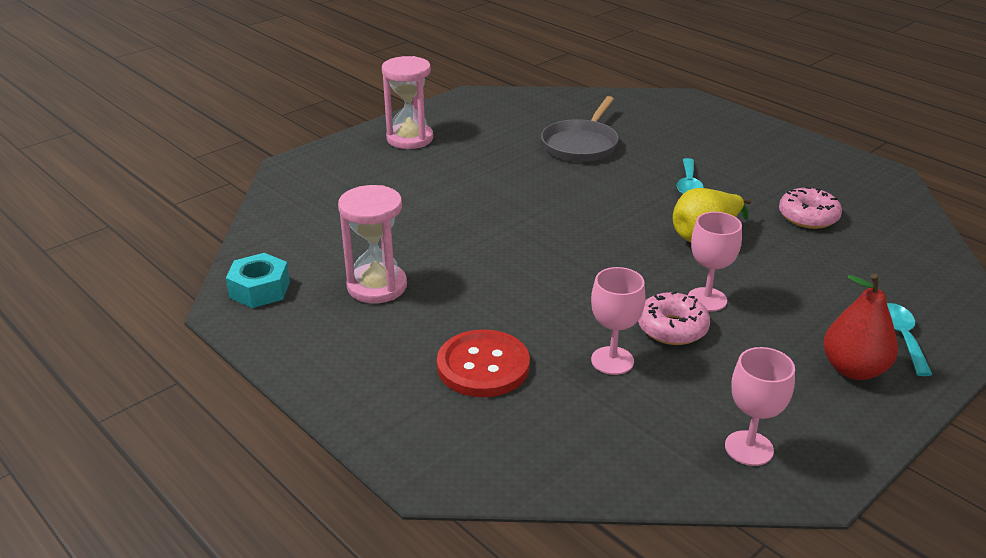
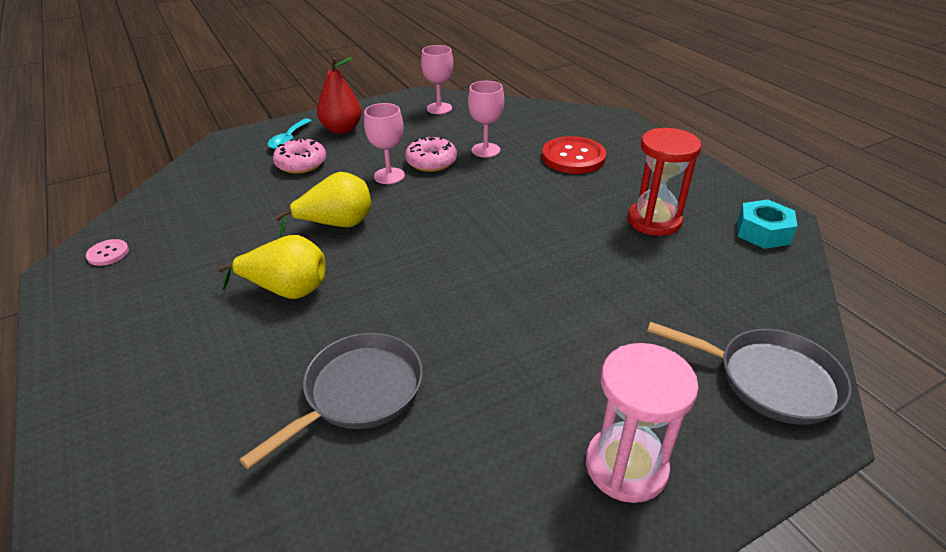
camera: 165 degrees left, 5 degrees up
pink hourglass [338,185,407,303] -> red hourglass [628,128,702,236]
turquoise spoon [676,158,704,194] -> yellow pear [218,235,326,299]
pink donut [779,187,842,229] -> pink donut moved to [273,138,326,174]
none -> pink button [86,239,129,266]
none -> grey pan [647,322,852,425]

